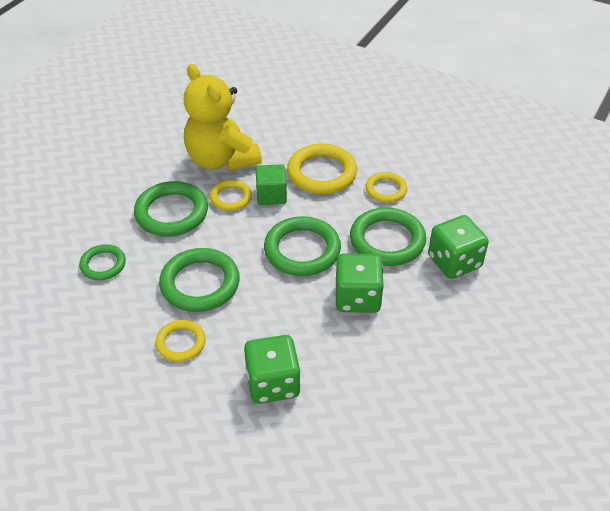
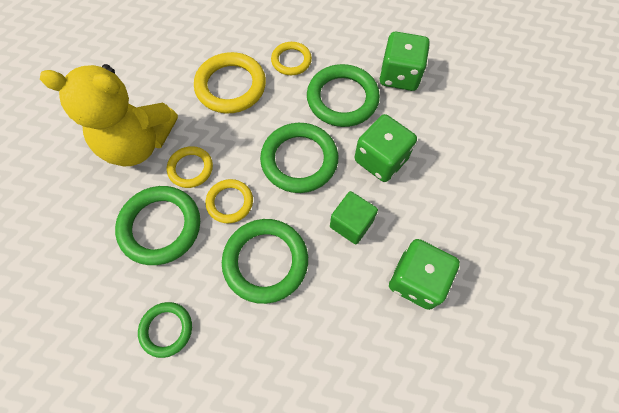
camera: 50 degrees left, 20 degrees up
yellow ring [155,320,206,362] -> yellow ring moved to [206,179,253,223]
green cube [256,164,287,205] -> green cube moved to [330,191,378,244]

